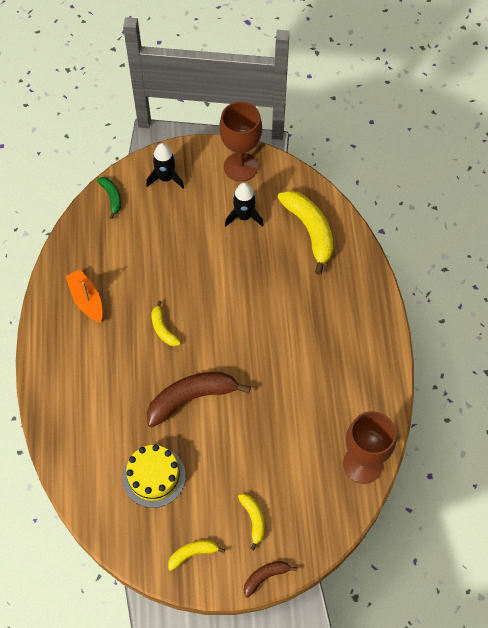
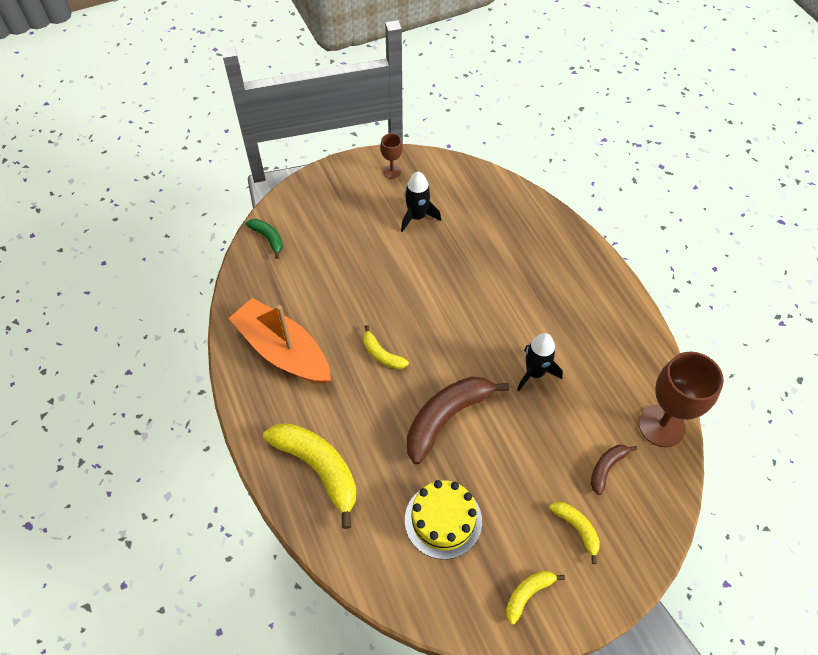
camera: 20 degrees left, 5 degrees down
orange boat [65,269,103,323] -> orange boat [229,298,331,383], size x1.67
black rocket [146,143,184,188] -> black rocket moved to [517,333,563,391]
brown goblet [219,102,262,182] -> brown goblet [380,133,403,179], size x0.49
brown banana [243,561,298,598] -> brown banana moved to [591,445,638,495]
yellow banana [277,190,334,275] -> yellow banana moved to [263,423,356,529]

